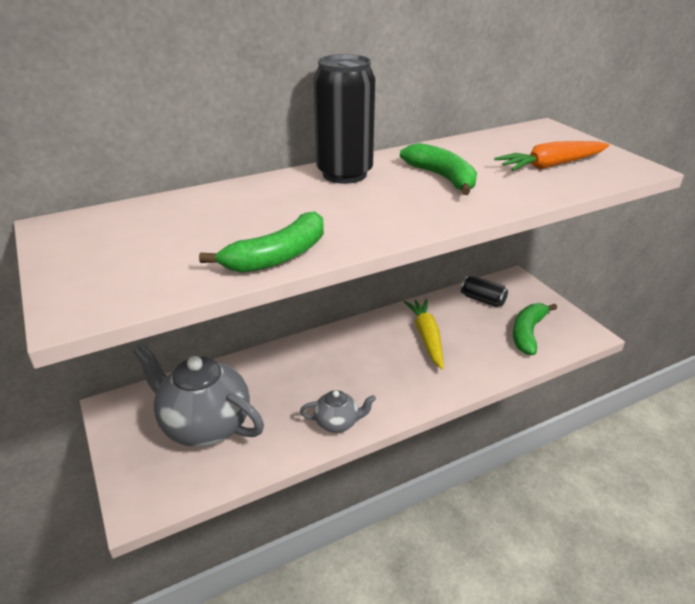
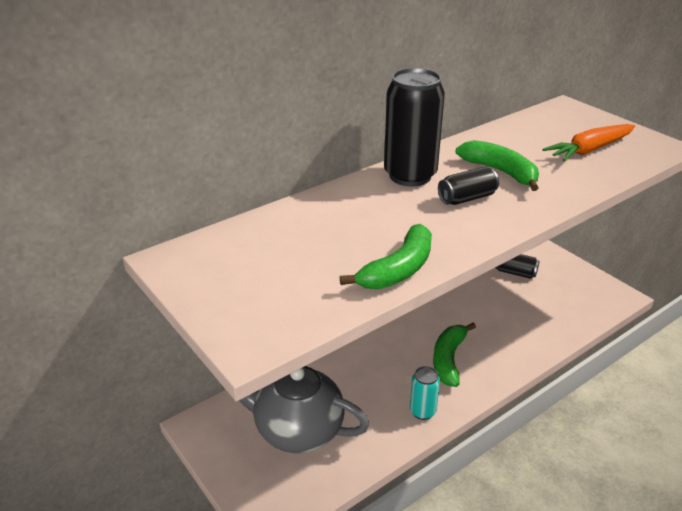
camera: 10 degrees left, 0 degrees up
grey teapot [300,390,376,433] -> turquoise can [410,366,440,420]
yellow carrot [404,299,444,369] -> none
green banana [513,303,557,355] -> green banana moved to [433,323,476,387]
none -> black can [438,167,499,205]

